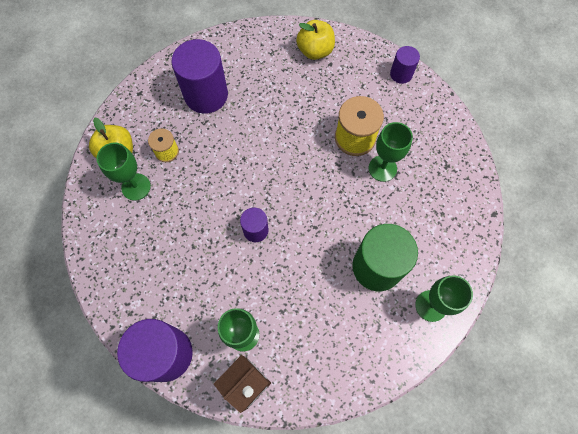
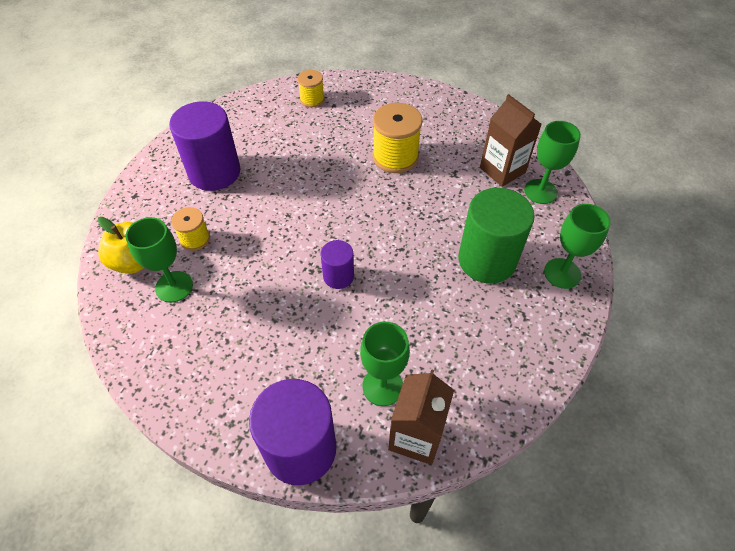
camera: 25 degrees left, 15 degrees down
yellow apple [296,20,335,60] -> yellow spool [297,70,325,107]
green goblet [369,122,413,182] -> green goblet moved to [524,121,581,204]
purple cylinder [390,46,420,84] -> none
none -> brown carton [480,94,542,187]

